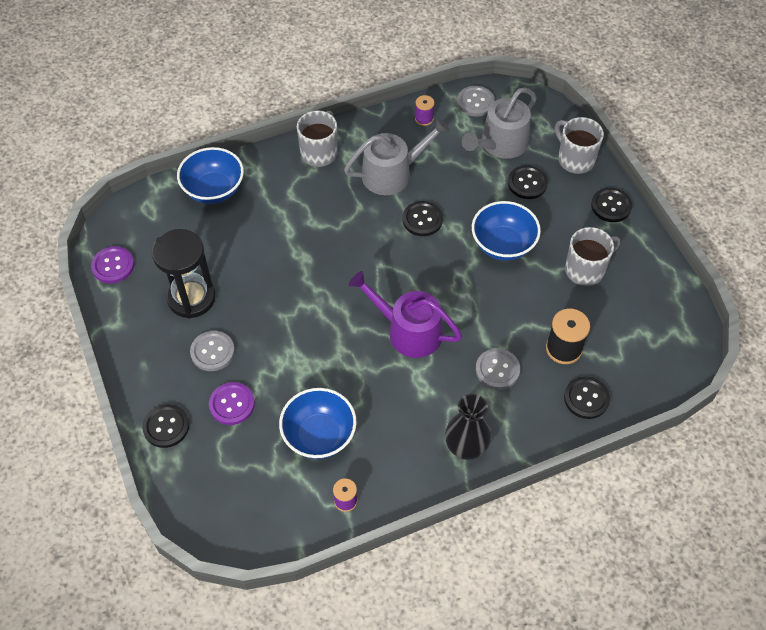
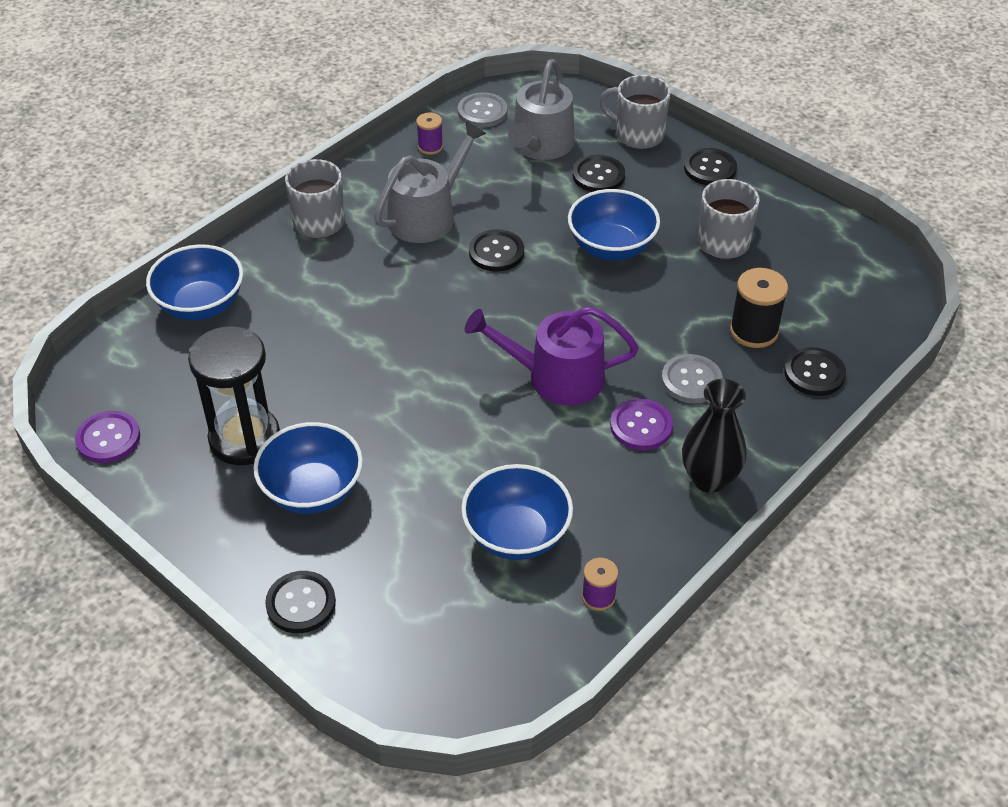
camera: 25 degrees left, 10 degrees down
grey button [190,331,235,371] -> blue bowl [253,422,363,514]
purple button [209,382,255,425] -> purple button moved to [610,399,673,450]

